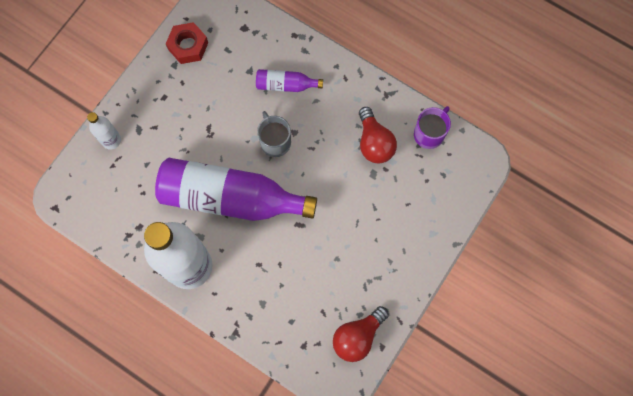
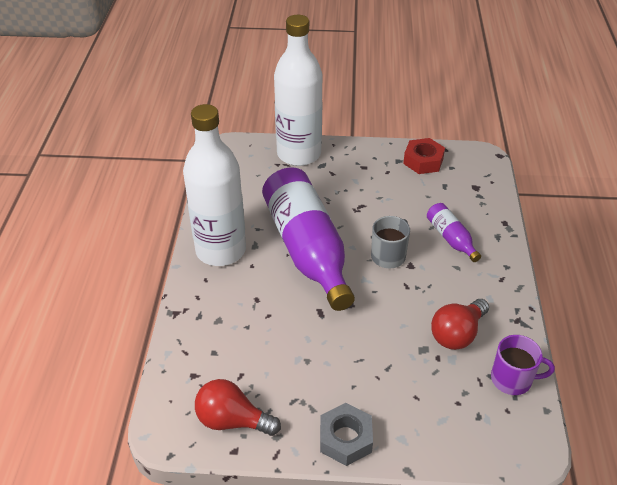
camera: 60 degrees right, 30 degrees down
white bottle [87,112,121,150] -> white bottle [274,15,322,166], size x2.24
none -> grey nut [320,403,373,466]

